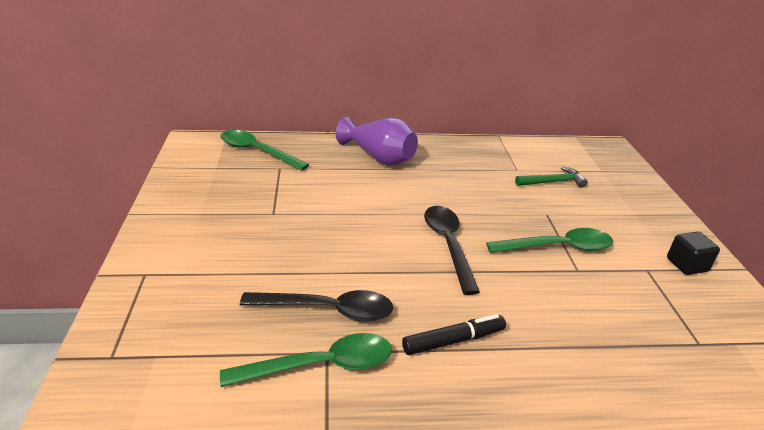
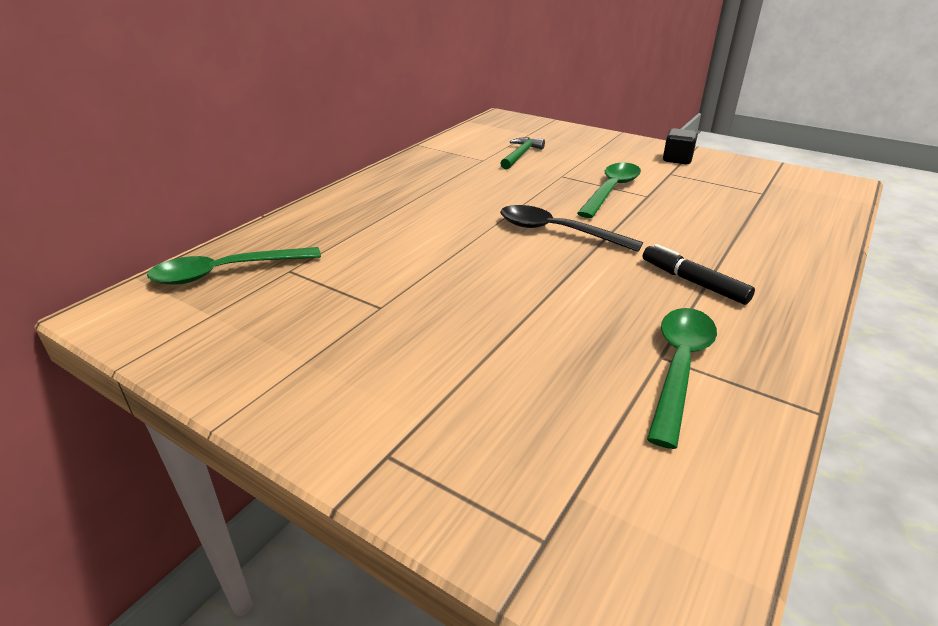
camera: 50 degrees left, 0 degrees up
black spoon [240,290,393,322] -> none
purple vase [336,117,418,166] -> none
black marker [402,314,506,355] -> black marker turned 60 degrees counterclockwise [643,244,755,305]

